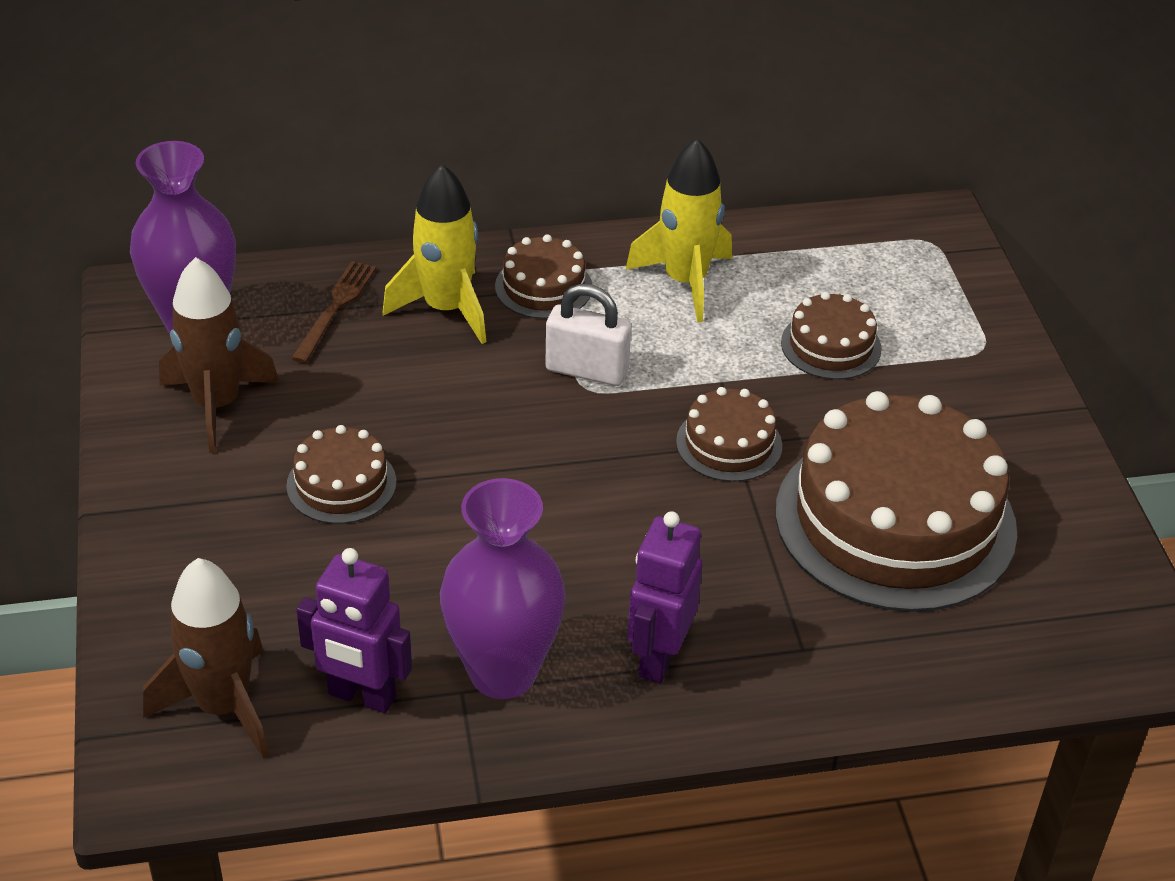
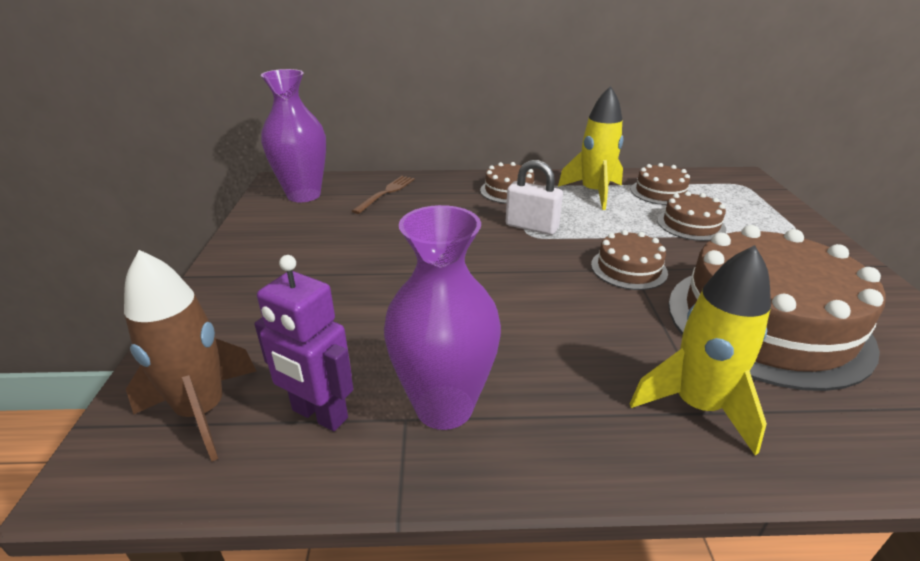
camera: 10 degrees right, 10 degrees down
brown rocket [159,257,279,453] -> none
brown cake [286,425,397,524] -> brown cake moved to [631,163,690,205]
yellow rocket [383,164,486,344] -> yellow rocket moved to [630,245,771,455]
purple robot [627,511,702,683] -> none

